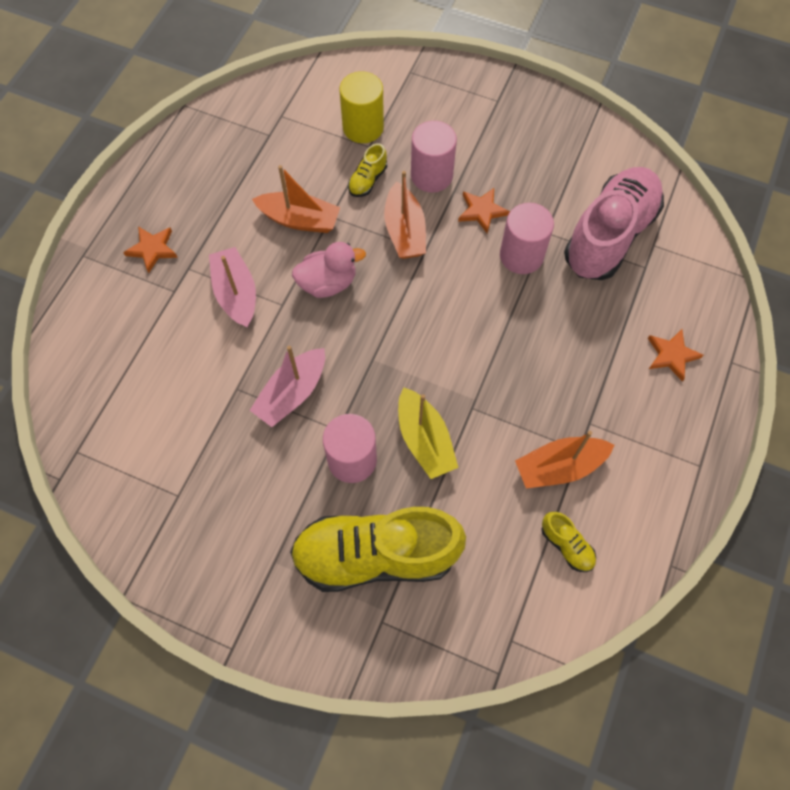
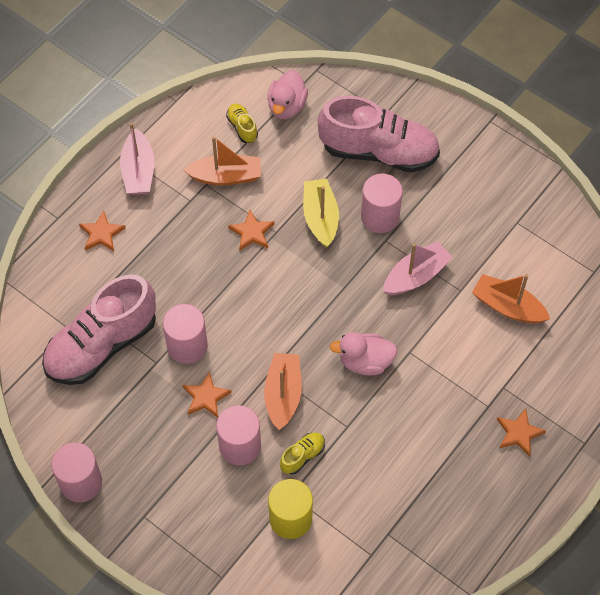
camera: 165 degrees left, 5 degrees down
pink boat [209,247,256,328] -> pink boat moved to [120,123,154,195]
orange boat [252,165,341,233] -> orange boat moved to [472,274,550,323]
yellow shoe [290,507,466,592] -> pink shoe [318,96,440,173]
none -> pink cylinder [51,443,102,503]
none -> orange star [228,210,274,251]
none -> pink duck [267,70,308,119]

